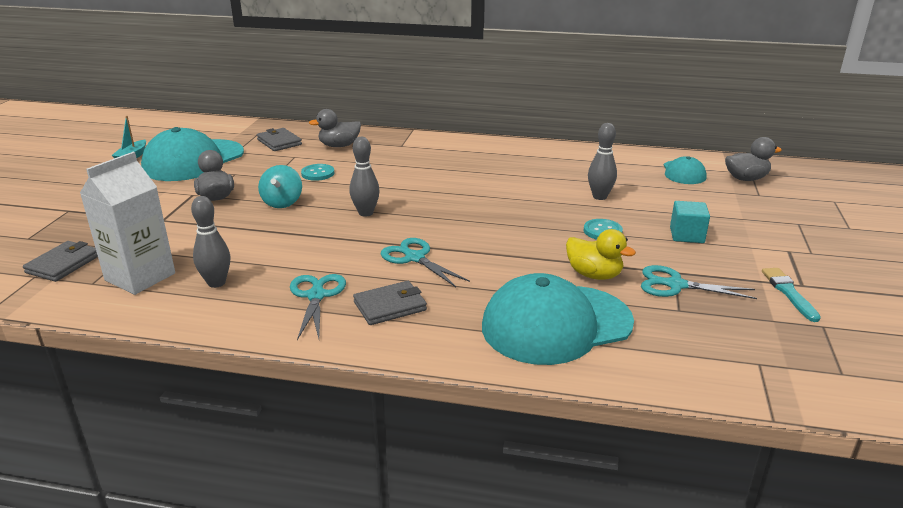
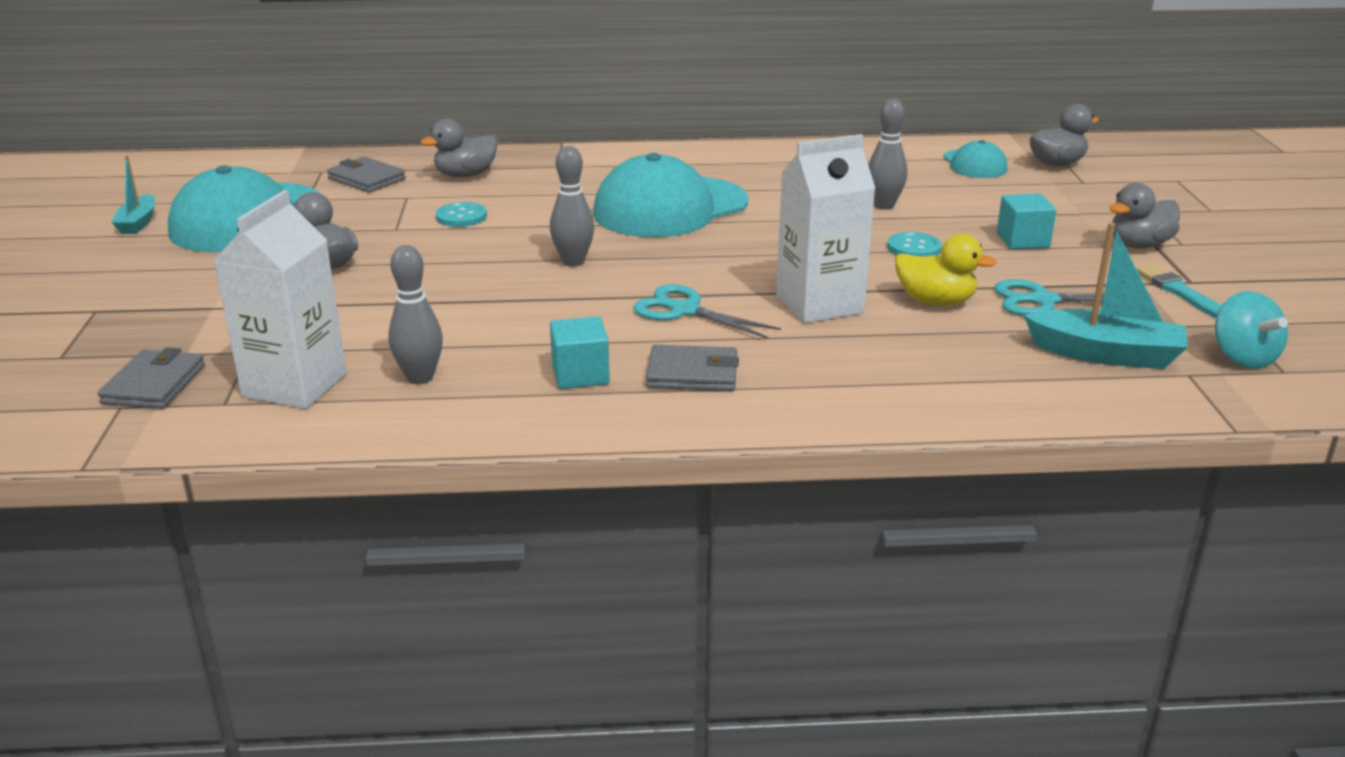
camera: 15 degrees left, 0 degrees up
turquoise spinning top [258,165,302,208] -> turquoise spinning top moved to [1215,291,1288,369]
turquoise scissors [290,274,346,340] -> turquoise cube [550,316,610,389]
grey wallet [353,281,427,325] -> grey wallet turned 45 degrees clockwise [646,345,739,391]
turquoise cap [482,273,634,365] -> turquoise cap moved to [593,153,748,237]
none -> white carton [776,134,875,323]
none -> turquoise boat [1024,222,1188,369]
none -> grey duck [1109,183,1180,249]

